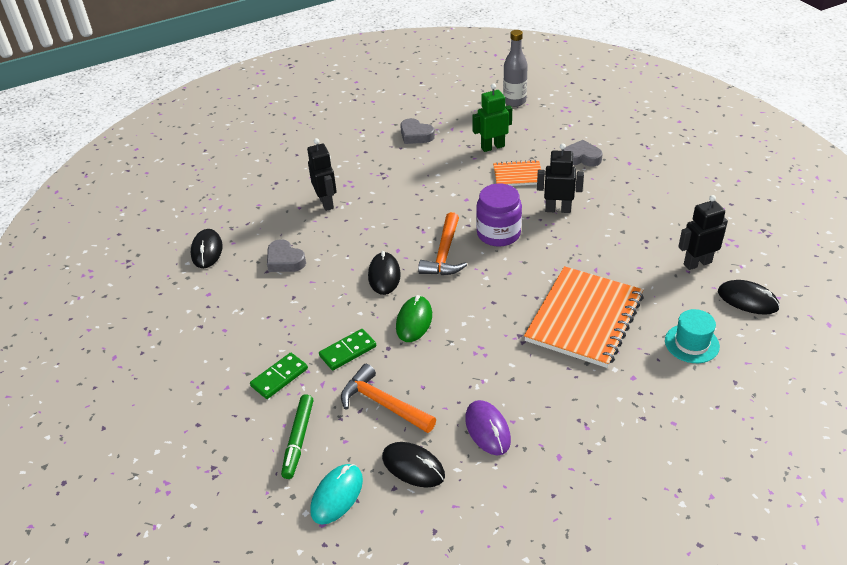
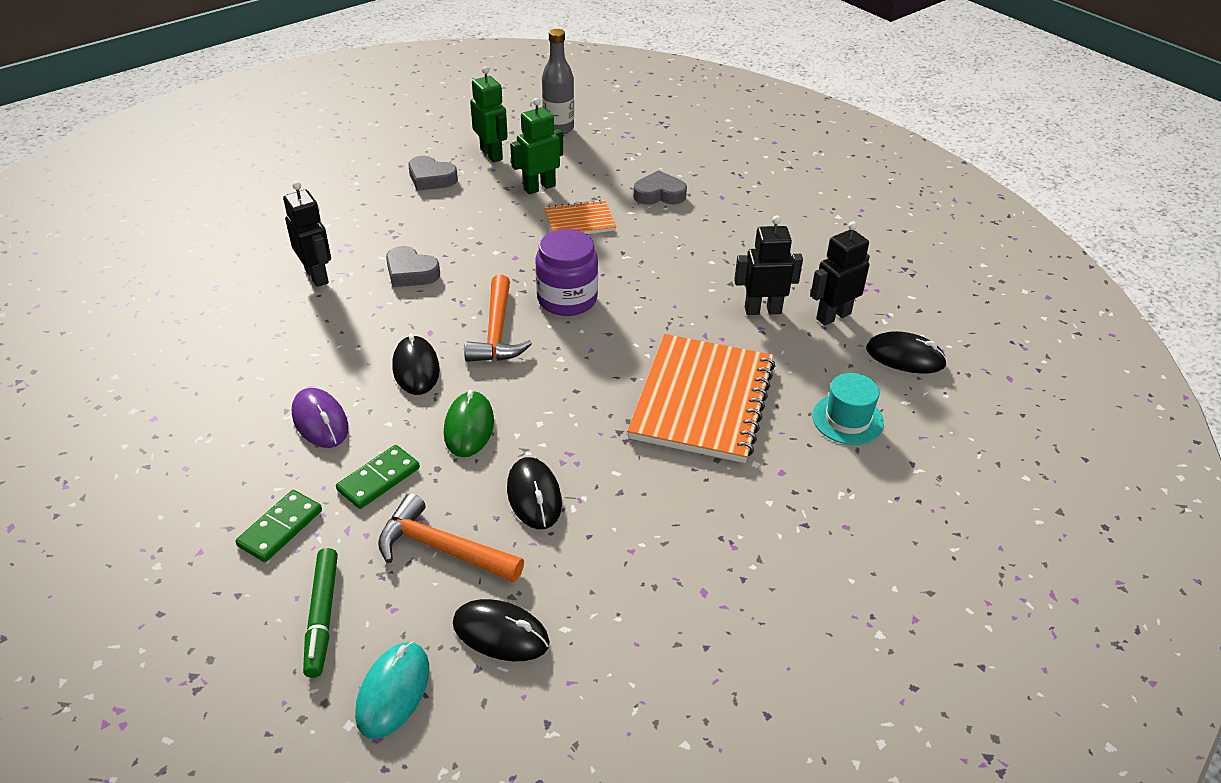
camera: 15 degrees left, 0 degrees up
black mouse [191,229,223,268] -> black mouse moved to [507,457,562,529]
grey heart [267,239,306,272] -> grey heart moved to [386,246,440,287]
purple mouse [465,400,511,455] -> purple mouse moved to [292,388,348,448]
black robot [537,143,584,213] -> black robot moved to [734,215,803,315]
none -> green robot [470,67,508,163]

